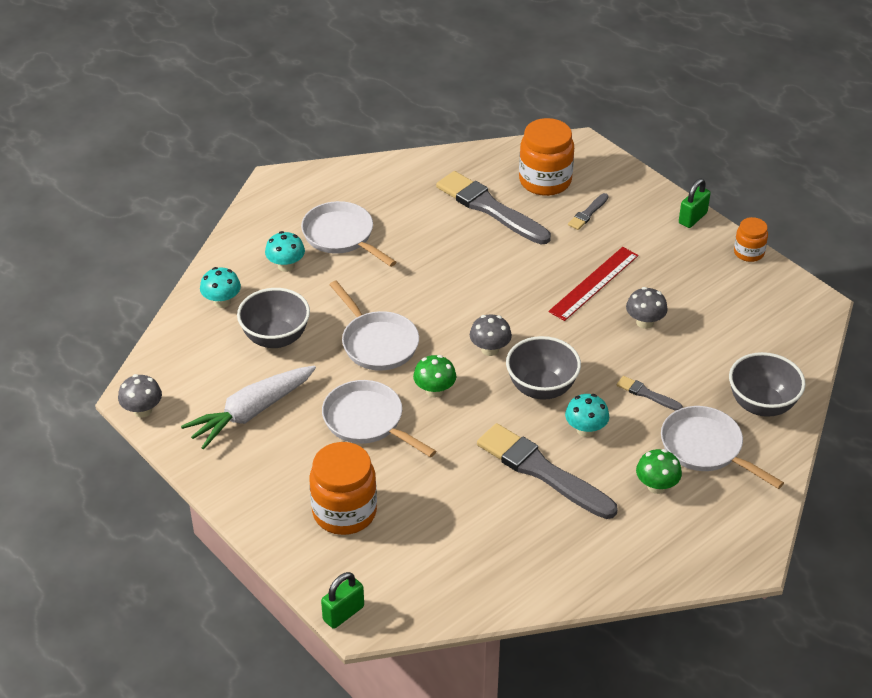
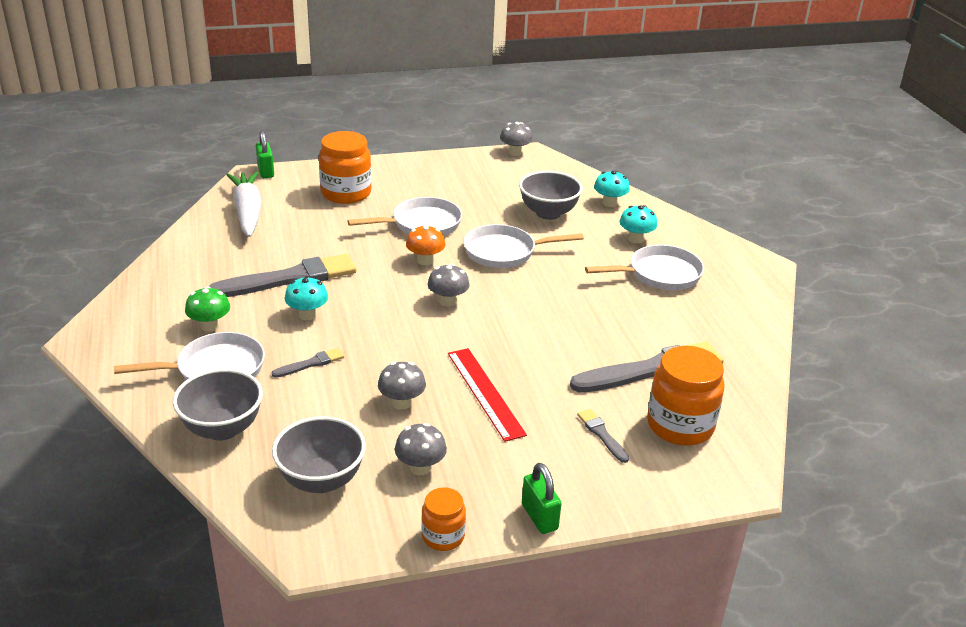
camera: 115 degrees right, 10 degrees down
white carrot [181,366,316,449] -> white carrot moved to [226,171,262,237]
green mushroom [413,355,456,398] -> orange mushroom [406,224,445,265]
grey bowl [506,336,581,400] -> grey bowl moved to [272,416,366,493]
none -> grey mushroom [395,423,447,475]

